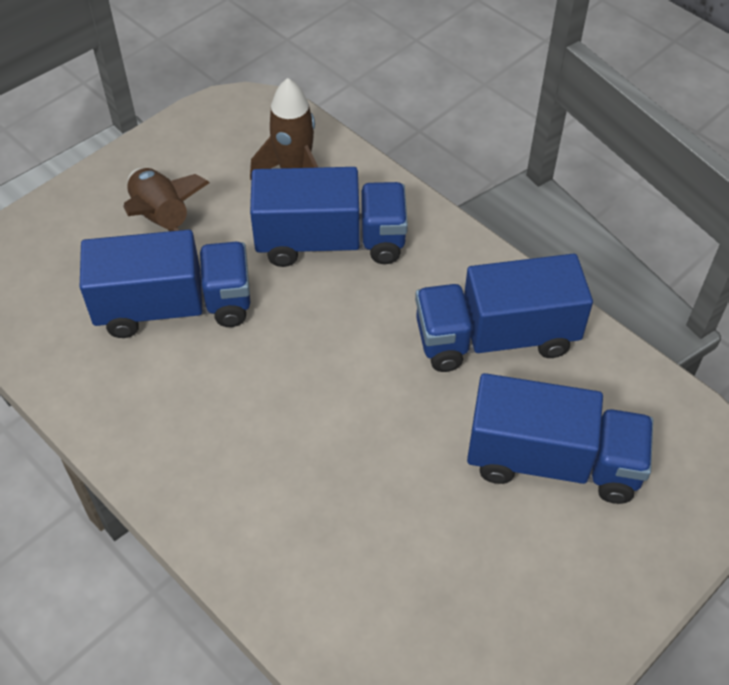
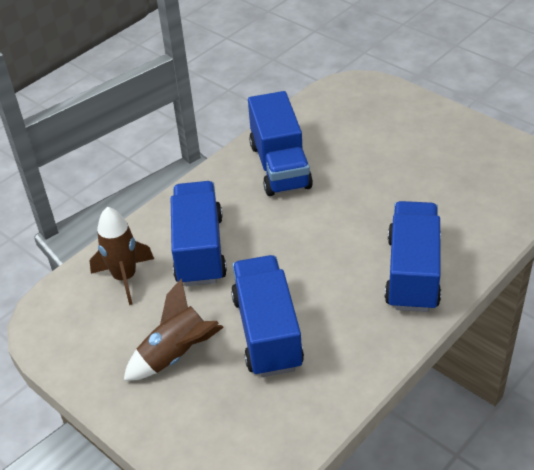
camera: 90 degrees left, 10 degrees down
blue truck [467,373,653,504] -> blue truck moved to [384,201,441,312]

